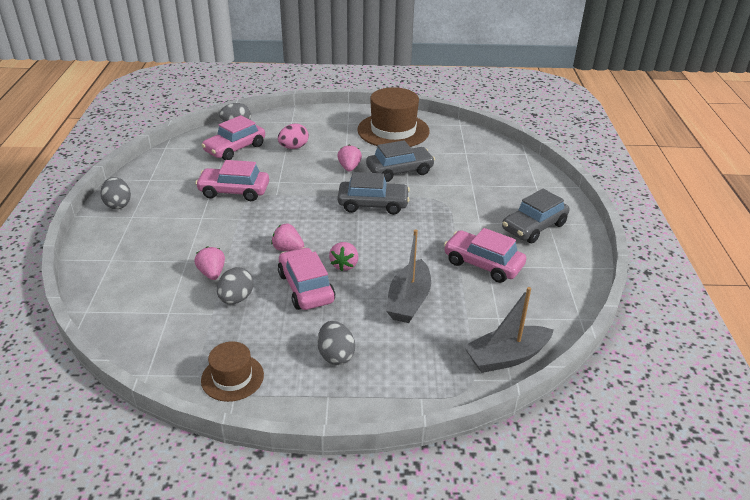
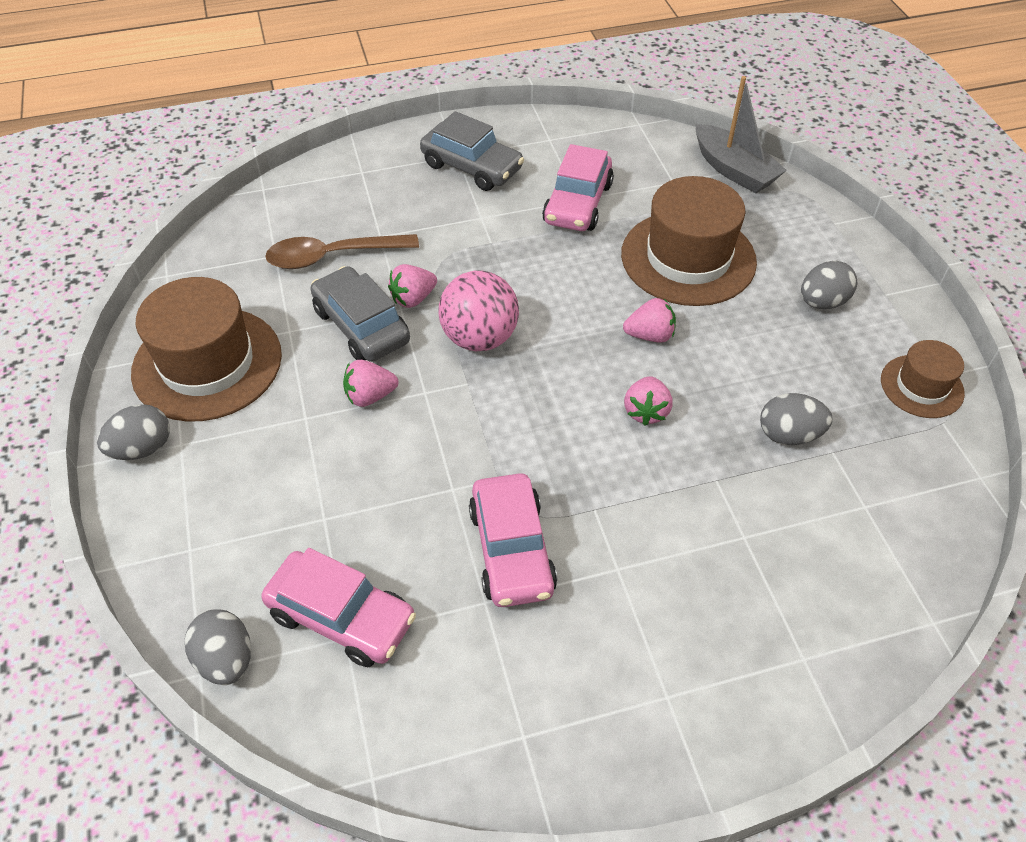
camera: 105 degrees left, 15 degrees up
grey egg [100,177,131,209] -> grey egg moved to [97,404,170,460]
pink strawberry [194,246,225,280] -> pink strawberry moved to [388,264,437,308]
pink egg [278,124,309,149] -> none
pink car [278,247,335,310] -> none
grey car [337,172,410,215] -> pink ball [439,271,519,351]
grey boat [386,229,431,323] -> brown hat [621,176,757,306]
none -> brown spoon [265,234,419,269]

